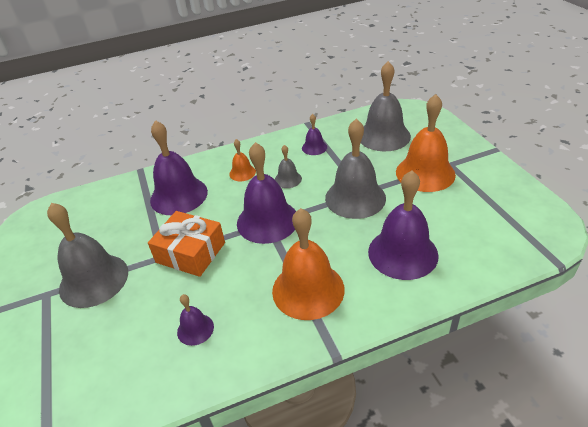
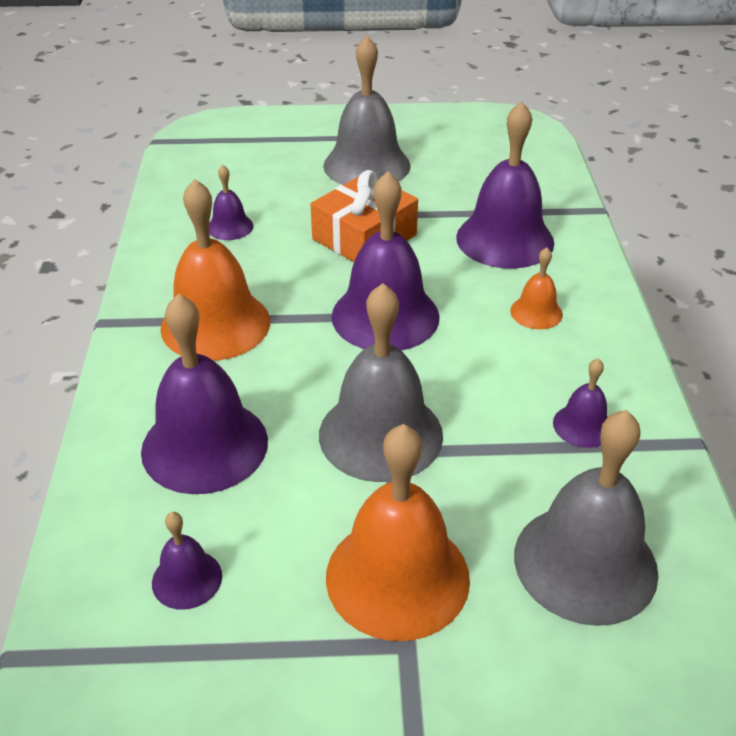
camera: 105 degrees right, 0 degrees up
grey bell [275,145,302,188] -> none
none -> purple bell [152,512,222,610]

